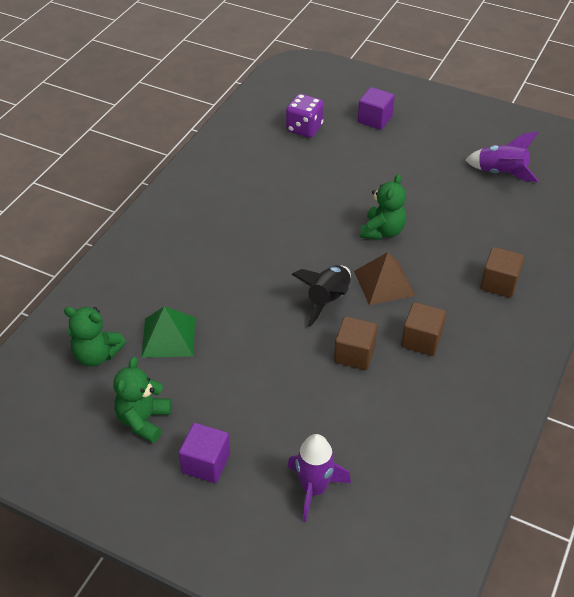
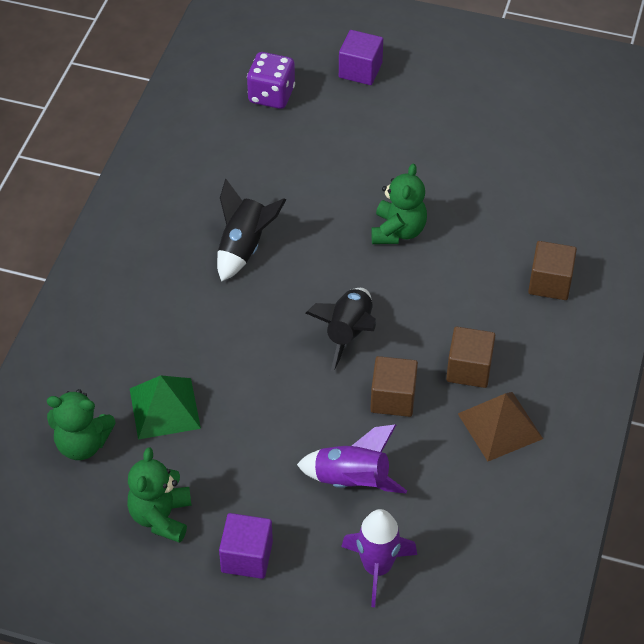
camera: 10 degrees left, 5 degrees up
brown pyramid [354,252,416,305] -> brown pyramid moved to [458,392,543,461]
purple rocket [466,131,539,182] -> purple rocket moved to [297,425,407,493]
none -> black rocket [217,179,286,282]

